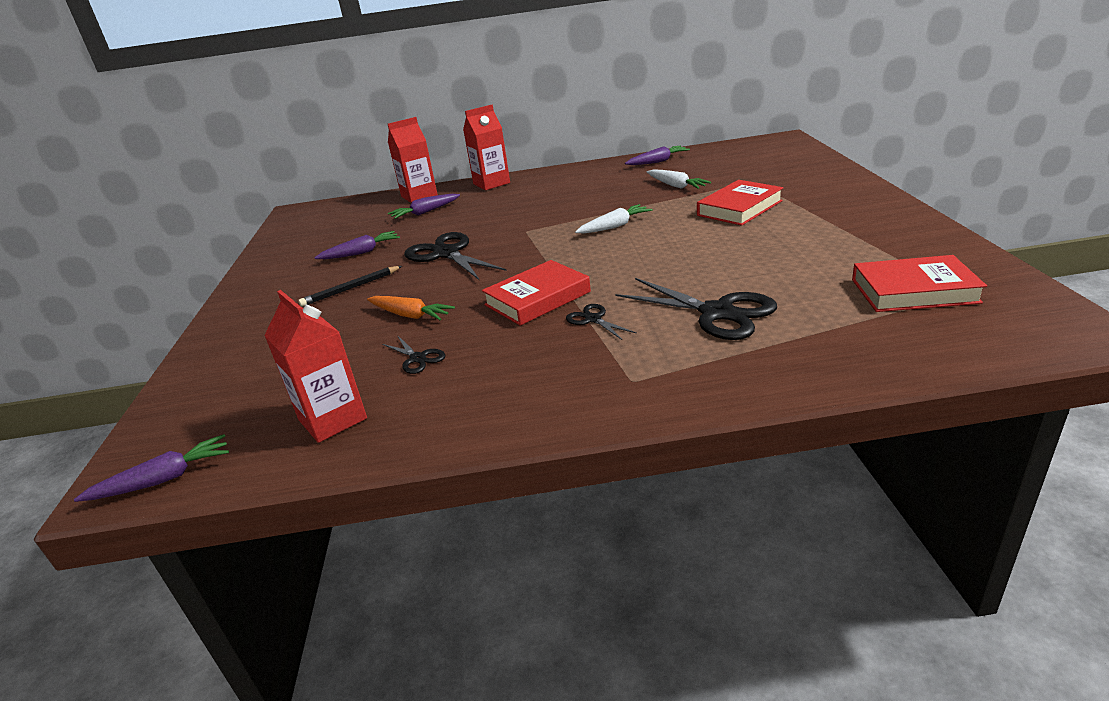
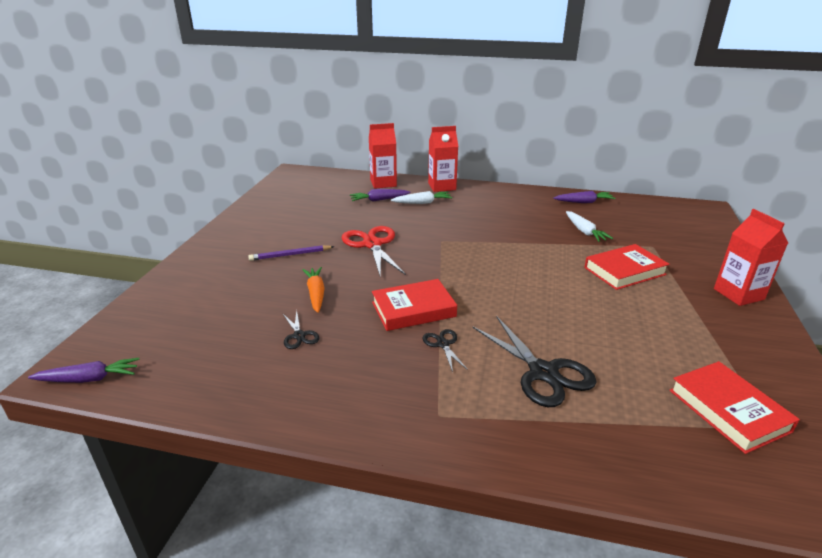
camera: 15 degrees right, 0 degrees up
red carton [264,290,367,443] -> red carton moved to [714,209,788,306]
black pencil [298,266,402,307] -> purple pencil [248,245,334,261]
purple carrot [314,231,400,259] -> none
orange carrot [367,296,455,320] -> orange carrot turned 150 degrees counterclockwise [302,267,325,313]
black scissors [404,232,507,280] -> red scissors [342,226,406,278]
white carrot [575,204,653,233] -> white carrot moved to [391,191,452,204]
red book [852,255,987,312] -> red book turned 45 degrees clockwise [669,361,800,454]

